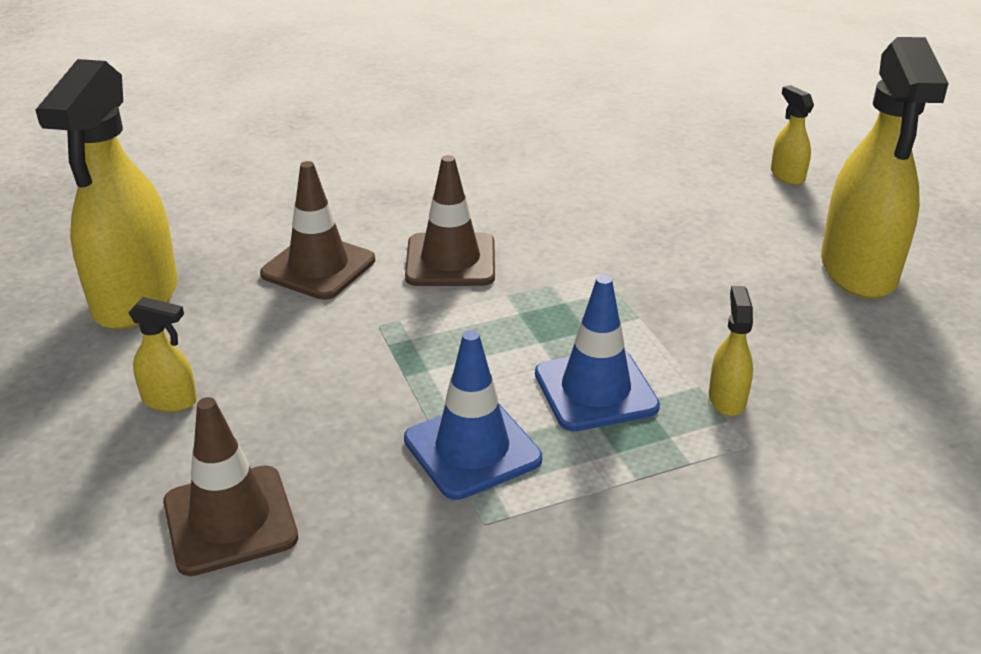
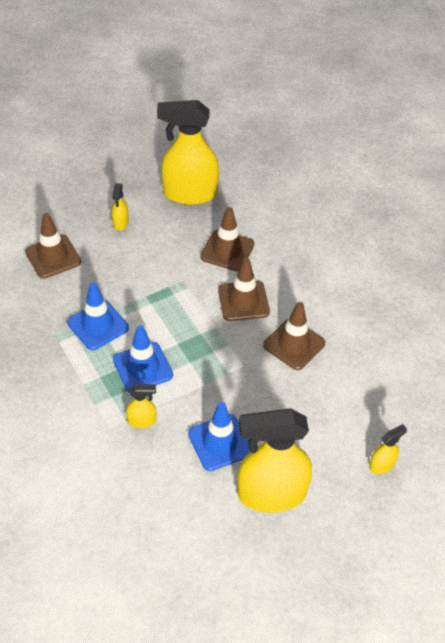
camera: 80 degrees right, 15 degrees up
none -> blue traffic cone [188,402,250,471]
none -> brown traffic cone [263,302,325,370]

